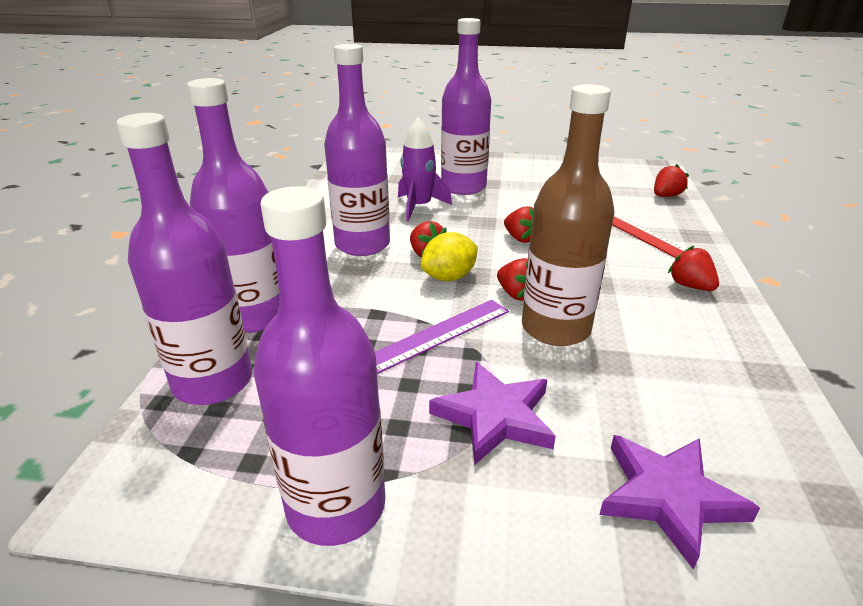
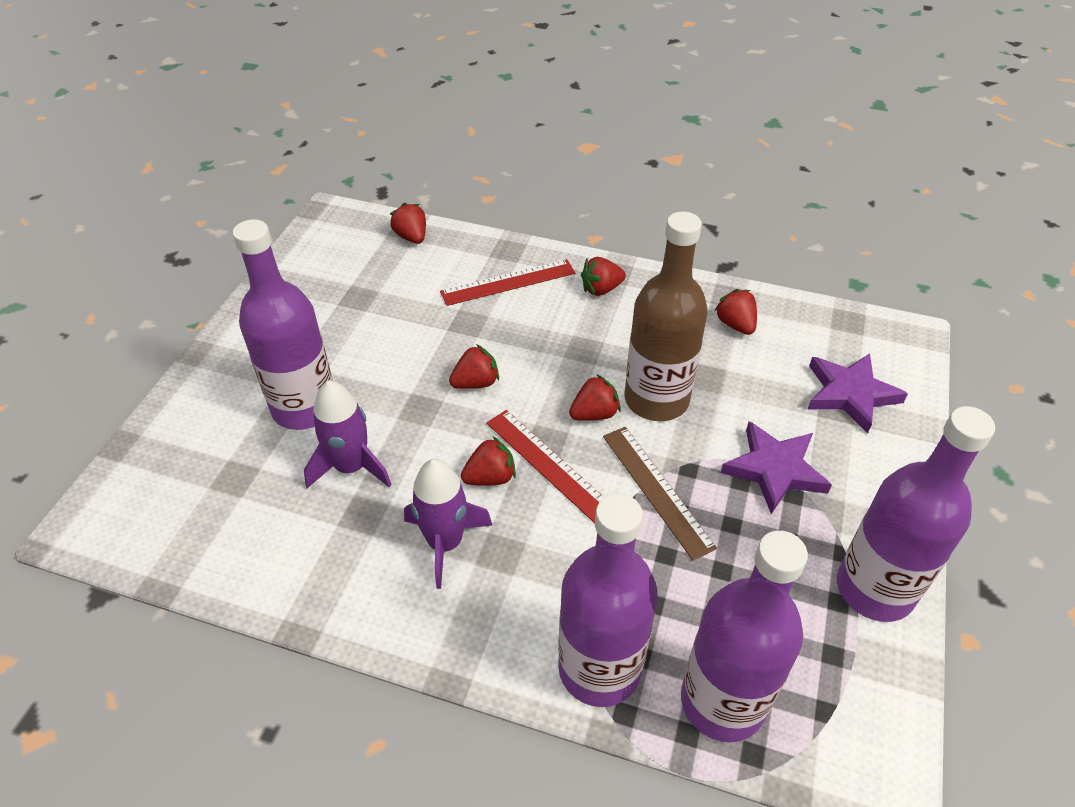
camera: 80 degrees left, 15 degrees up
purple bottle [324,44,390,256] -> purple rocket [404,459,493,589]
purple ruler [375,300,509,374] -> brown ruler [603,427,717,560]
yellow lemon [420,232,478,281] -> red ruler [487,410,604,523]
none -> red strawberry [715,289,757,335]

